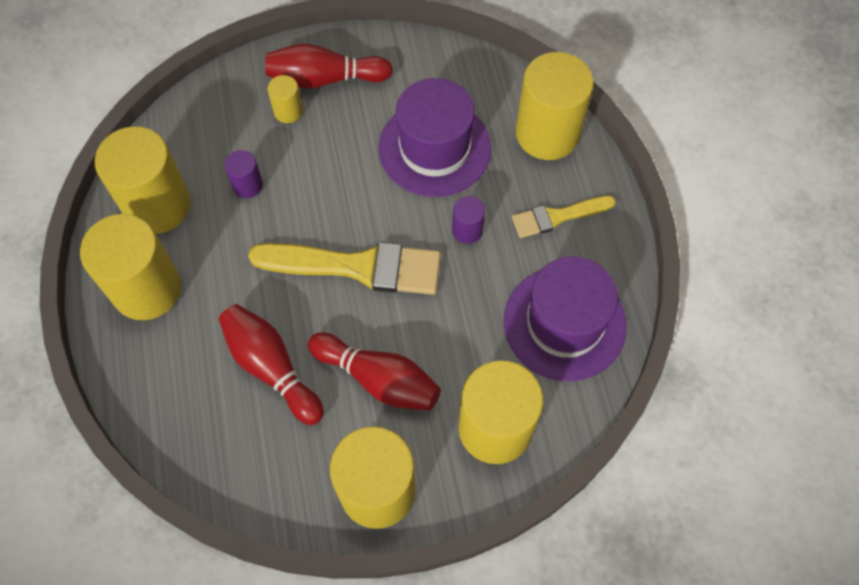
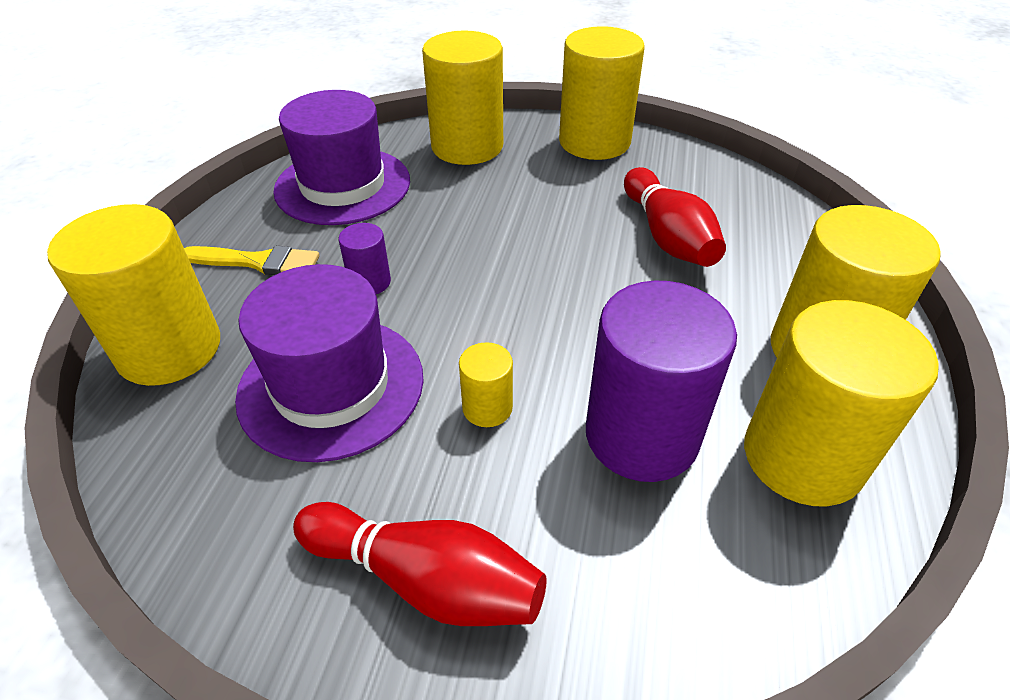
camera: 155 degrees left, 20 degrees down
purple cylinder [224,150,263,198] -> purple cylinder [586,280,737,482], size x2.17
yellow brush [248,242,441,295] -> none
yellow cylinder [268,75,303,123] -> yellow cylinder moved to [459,342,513,427]
red bowling pin [308,333,441,411] -> none

